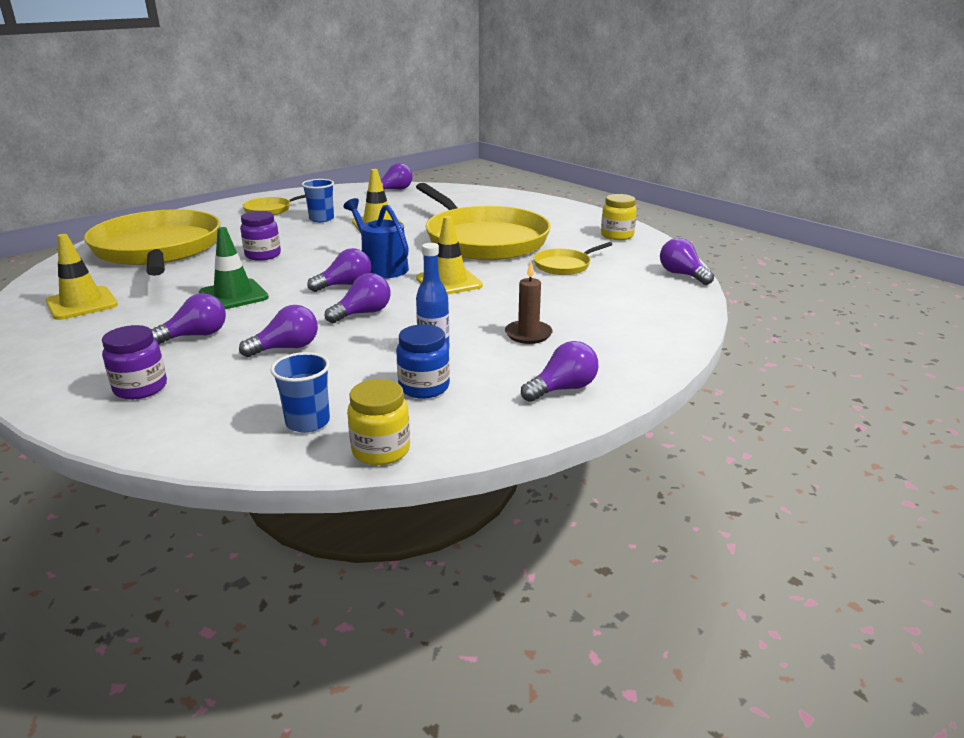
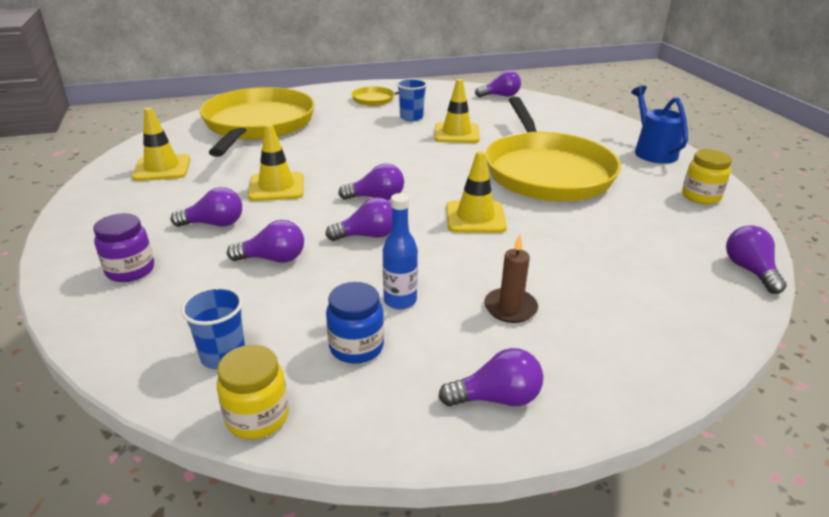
camera: 25 degrees right, 5 degrees up
green traffic cone [199,227,269,309] -> yellow traffic cone [248,124,304,201]
purple jar [240,211,281,260] -> none
blue watering can [343,198,409,278] -> blue watering can moved to [631,86,688,164]
yellow pan [534,242,612,275] -> none

